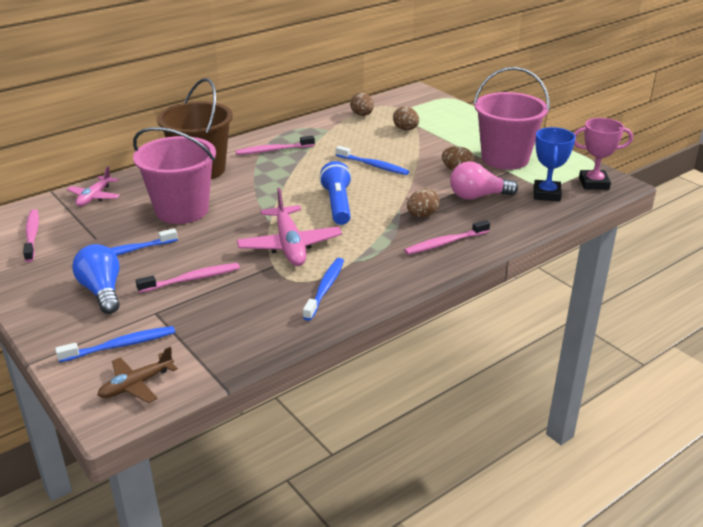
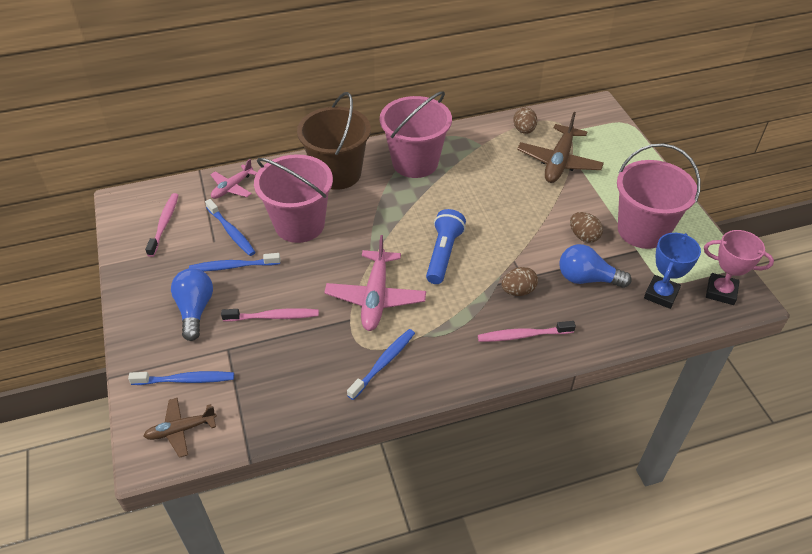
camera: 20 degrees right, 15 degrees up
pink toothbrush [236,136,315,155] -> pink bucket [380,91,452,178]
blue toothbrush [336,146,409,175] -> blue toothbrush moved to [205,199,256,256]
brown egg [393,106,419,130] -> brown plane [517,112,604,183]
pink light bulb [450,161,518,200] -> blue light bulb [560,244,632,288]

